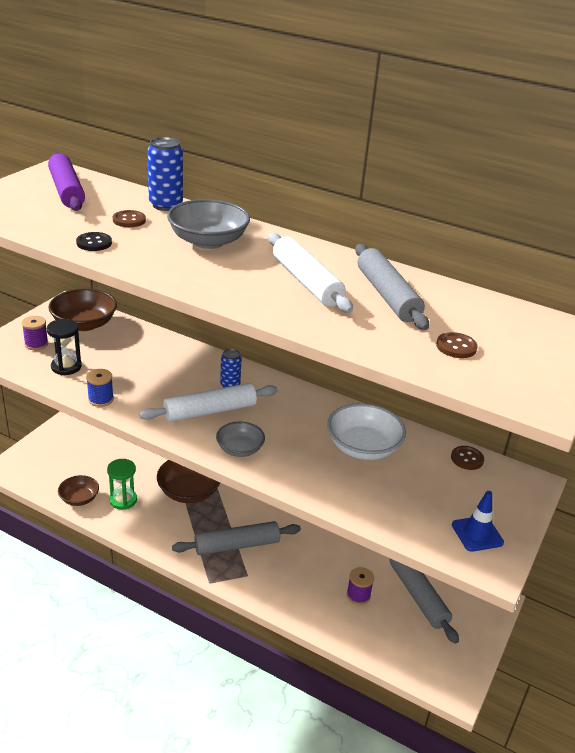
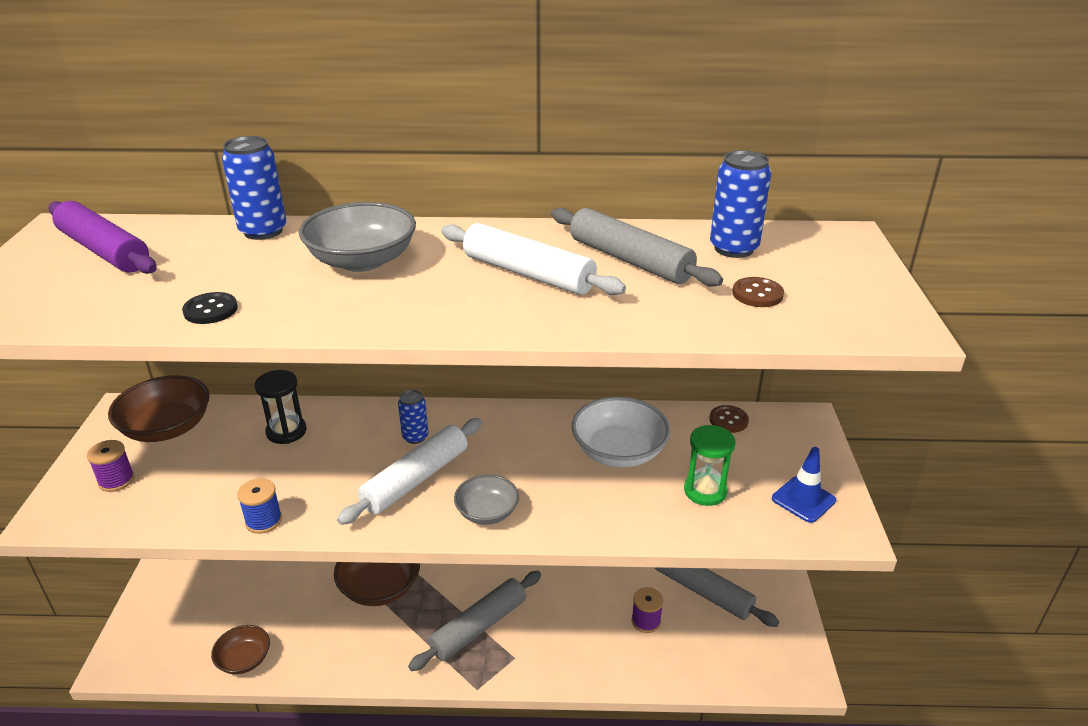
camera: 25 degrees left, 0 degrees up
black hourglass [47,319,82,375] -> black hourglass moved to [255,370,306,444]
green hourglass [107,459,137,510] -> green hourglass moved to [684,425,736,506]
brown button [113,210,146,227] -> none
none -> blue can [710,150,771,258]

